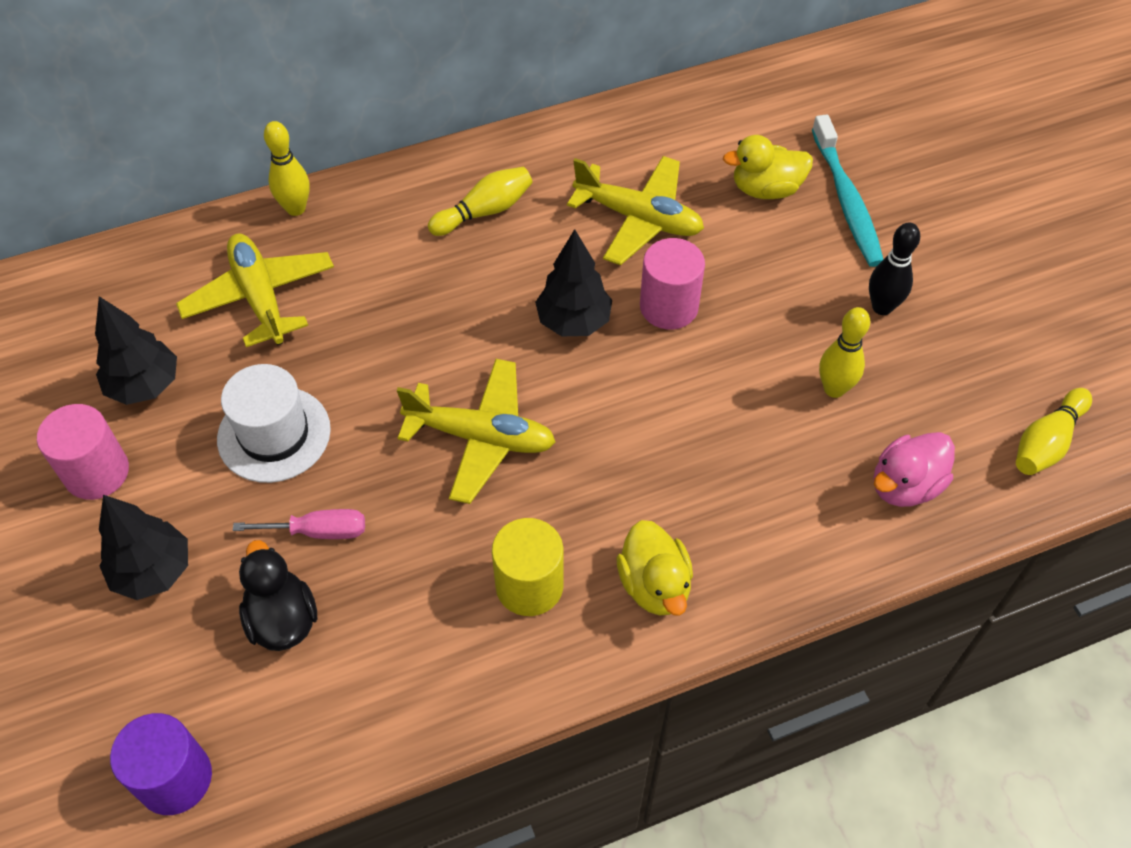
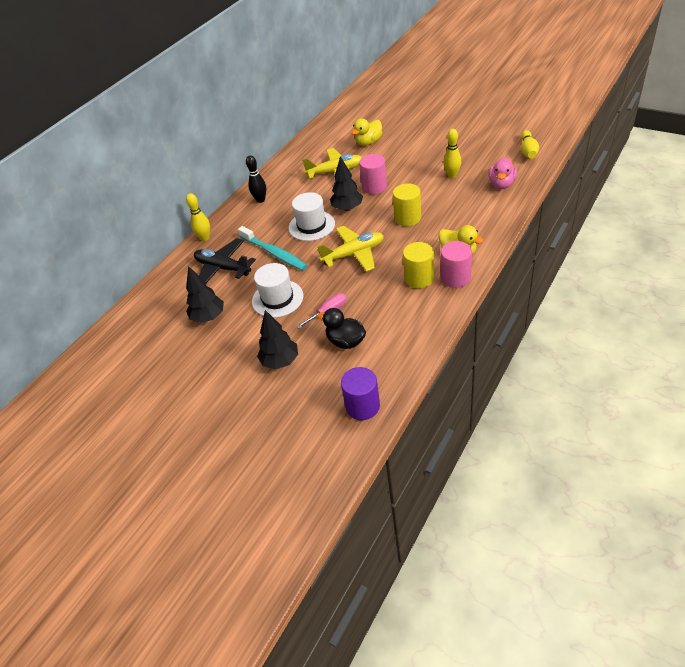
camera: 30 degrees left, 10 degrees down
pink cylinder [37,404,129,500] -> pink cylinder moved to [441,241,472,288]
yellow plane [176,234,334,347] -> black plane [194,238,256,283]
yellow bowling pin [428,167,532,236] -> none
turquoise toothbrush [812,114,883,267] -> turquoise toothbrush moved to [238,226,307,271]
black bowling pin [869,223,920,315] -> black bowling pin moved to [246,155,266,203]
none -> white hat [289,192,335,241]
none -> yellow cylinder [393,183,421,226]

